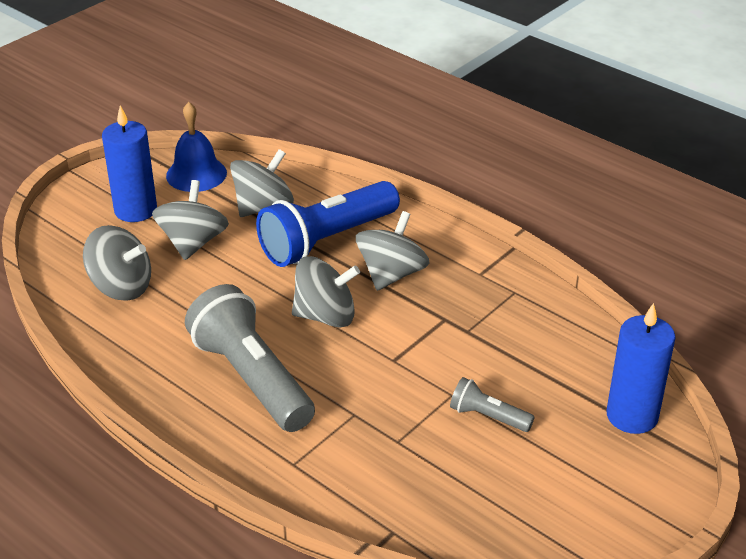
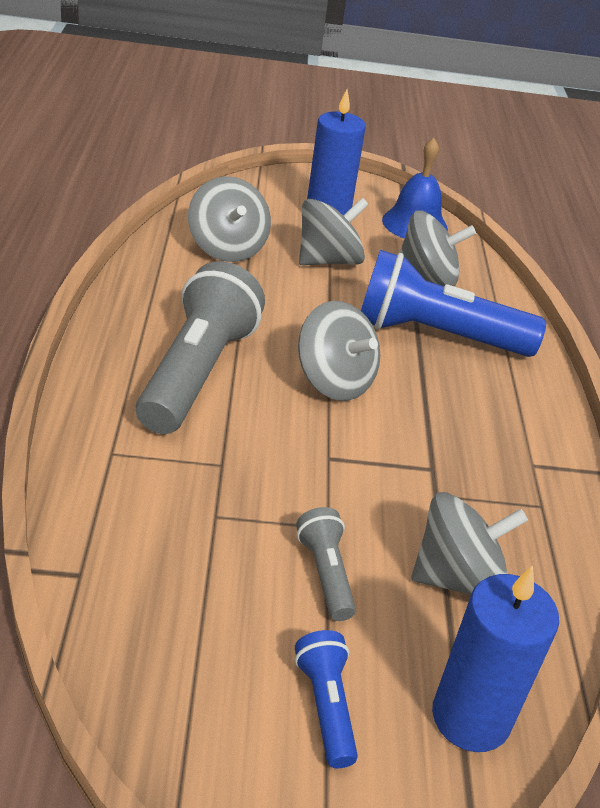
camera: 45 degrees right, 0 degrees up
grey spinning top [356,211,430,291] -> grey spinning top moved to [412,492,528,595]
none -> blue flashlight [295,630,358,768]

